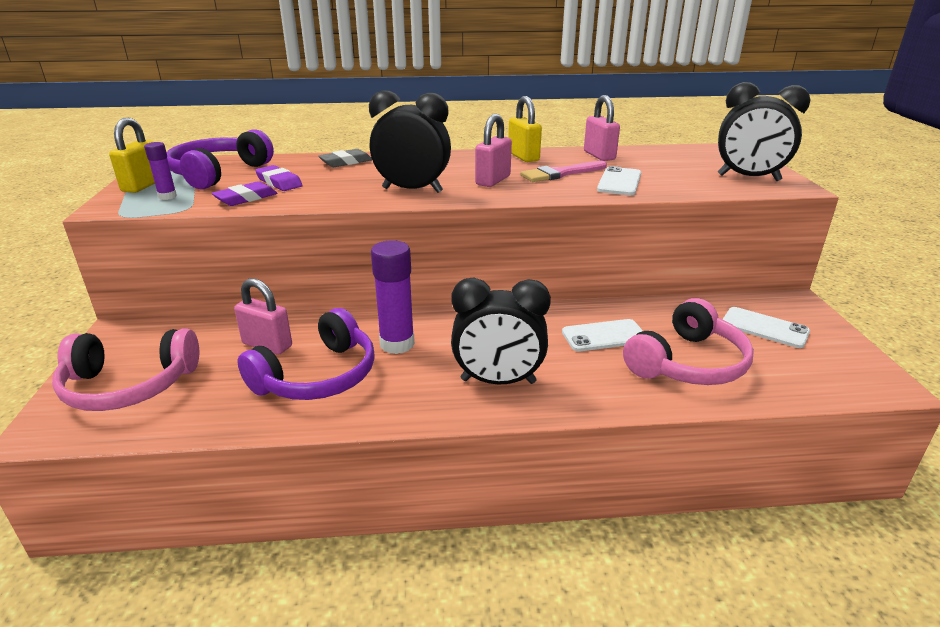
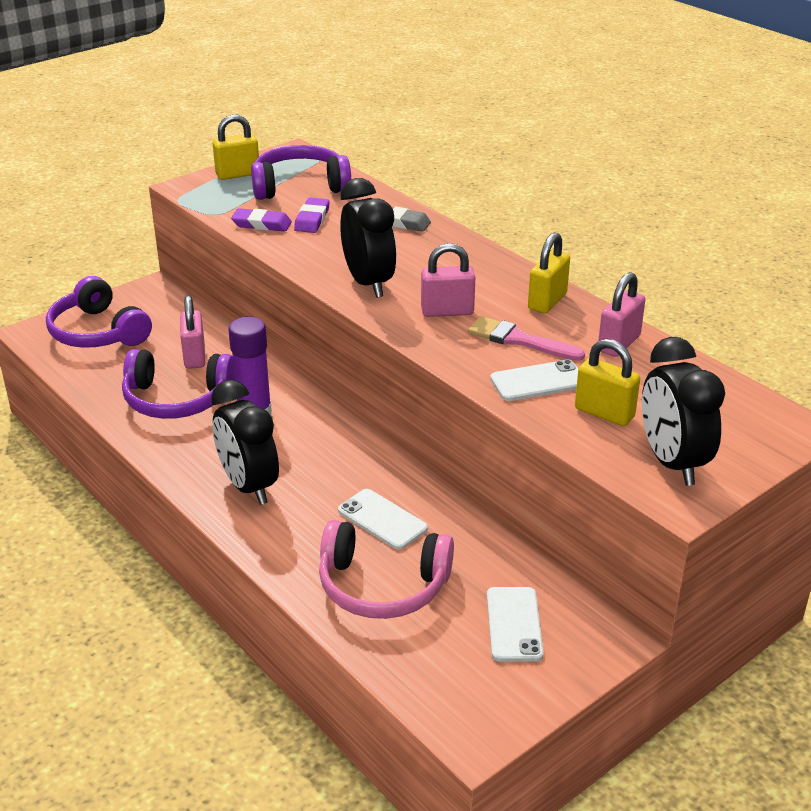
camera: 55 degrees right, 5 degrees up
pink headphones [52,328,199,411] -> purple headphones [46,276,152,348]
purple glue stick [144,142,177,200] -> none
none -> yellow padlock [575,339,640,426]

